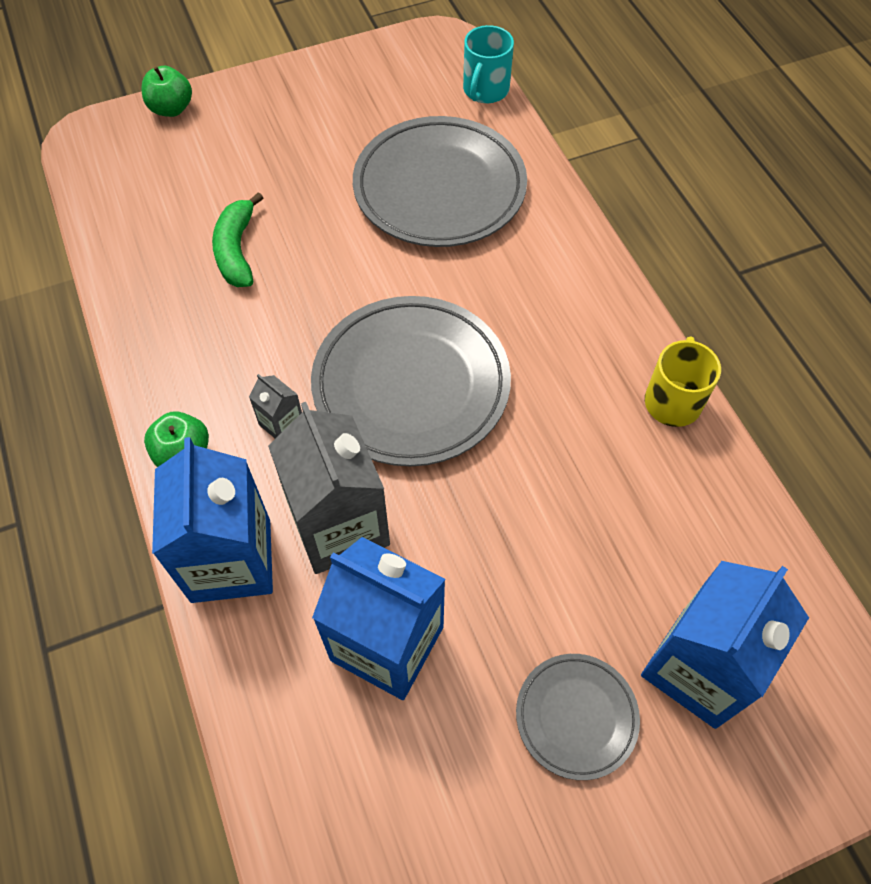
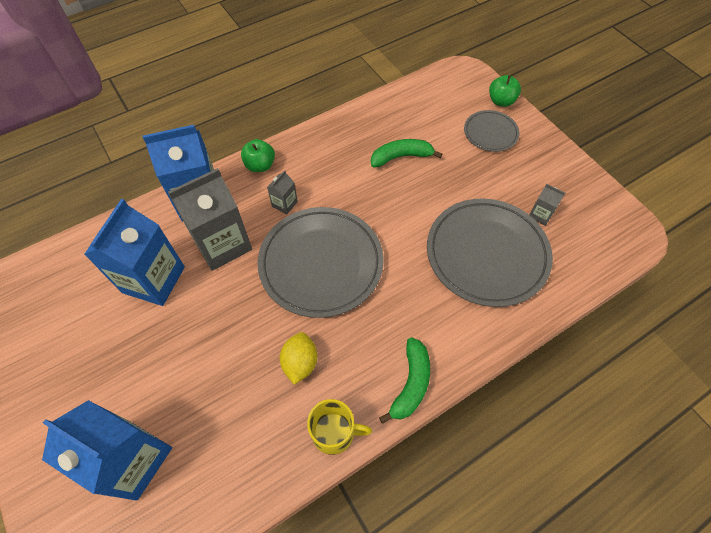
camera: 80 degrees right, 0 degrees up
turquoise mug [463,25,514,103] -> none
grey plate [516,654,640,780] -> grey plate moved to [464,110,519,152]
none -> yellow lemon [280,332,317,385]
none -> green banana [379,337,430,424]
none -> grey carton [529,184,565,226]

